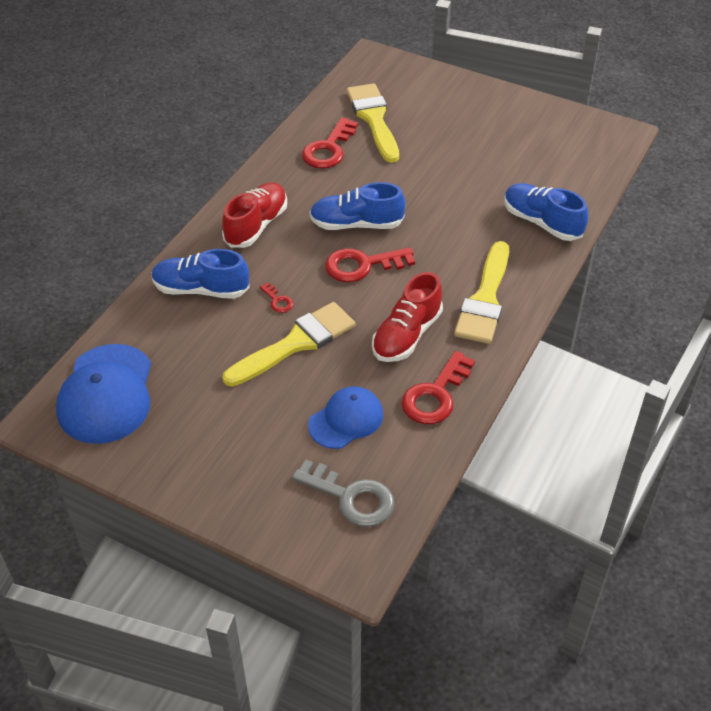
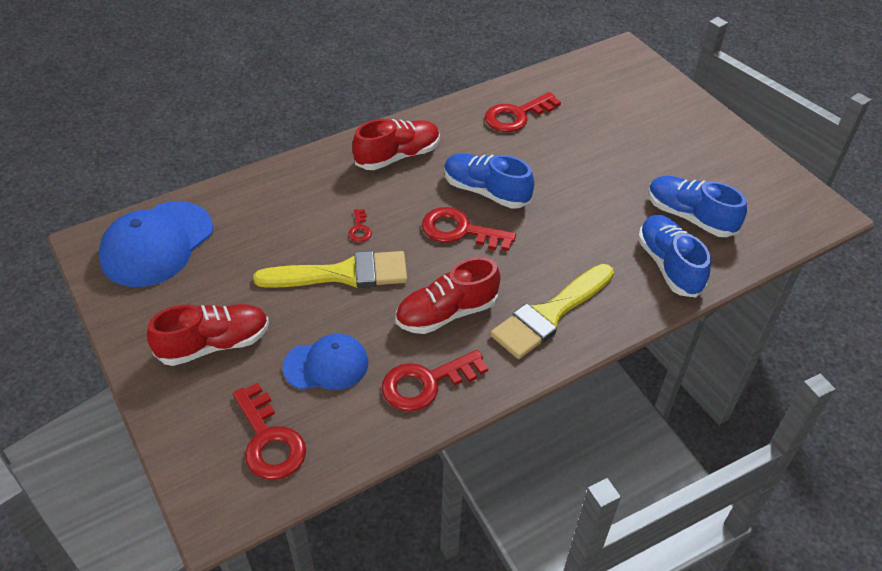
camera: 30 degrees right, 0 degrees up
blue shoe [151,249,250,299] -> blue shoe moved to [648,176,747,237]
grey key [292,460,395,527] -> red key [233,383,306,480]
yellow brush [347,83,399,163] -> none
none -> red shoe [147,304,269,366]

